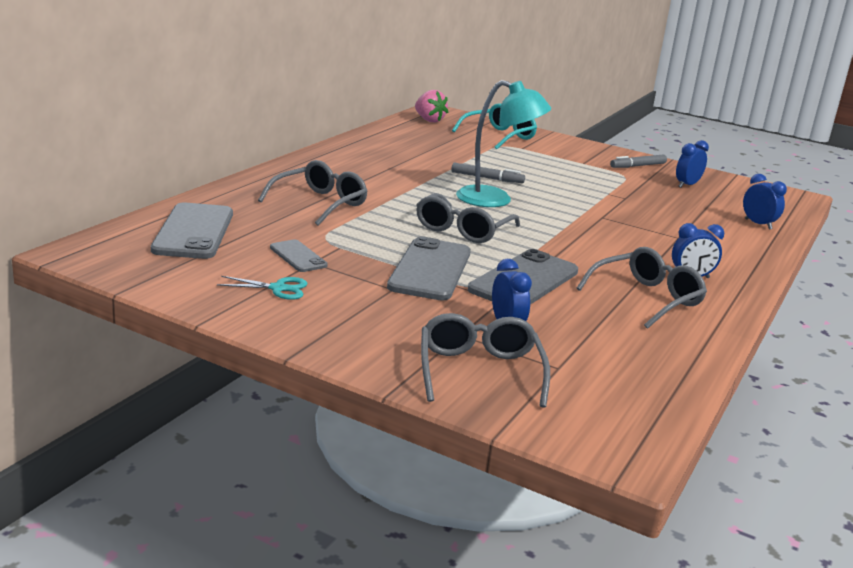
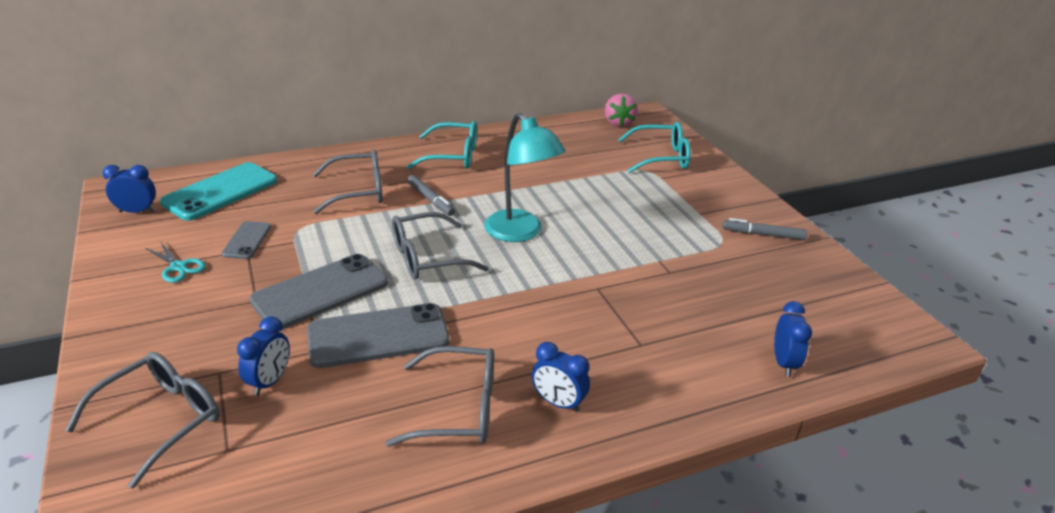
camera: 40 degrees right, 10 degrees up
grey phone [151,203,233,259] -> turquoise phone [160,162,277,221]
grey marker [451,163,525,183] -> grey marker moved to [407,175,455,216]
blue clock [676,140,709,188] -> blue clock moved to [103,165,156,213]
none -> turquoise glasses [407,121,477,169]

